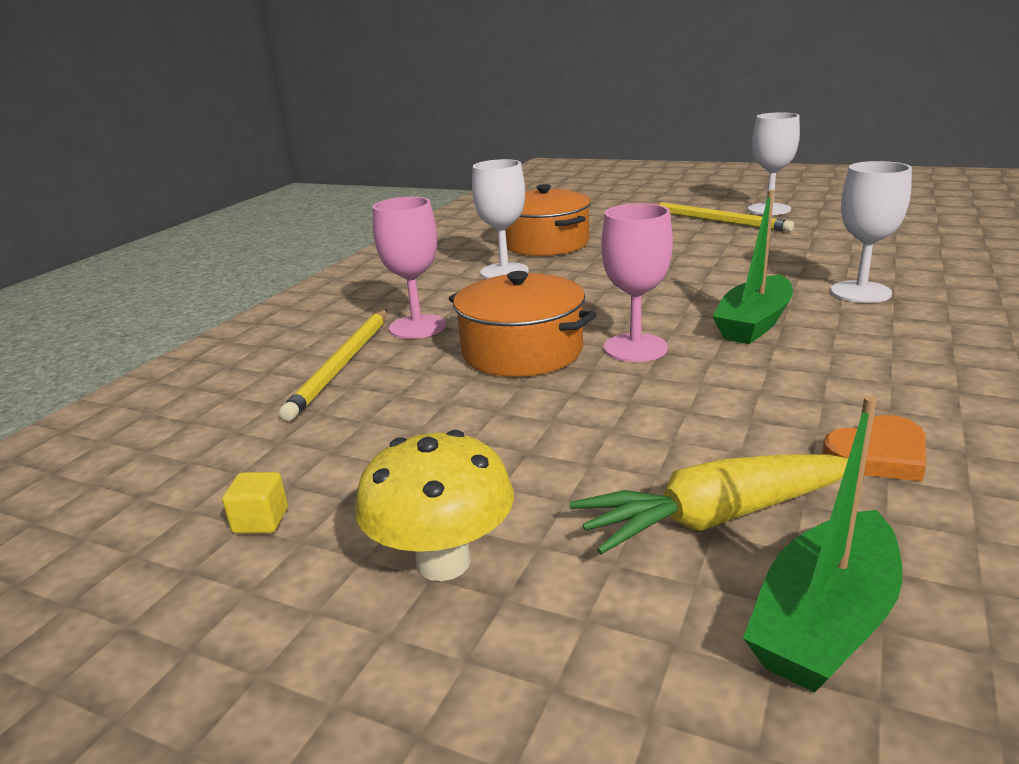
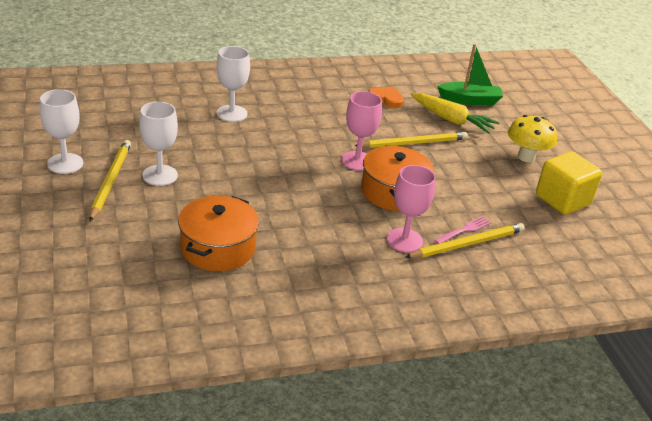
camera: 135 degrees left, 10 degrees up
yellow cube [222,472,288,533] -> yellow cube [536,151,602,215], size x2.48
white goblet [472,159,529,279] -> white goblet moved to [139,102,178,186]
green boat [712,190,793,344] -> none
none -> yellow pencil [354,132,468,148]
none -> pink fork [434,216,491,244]

